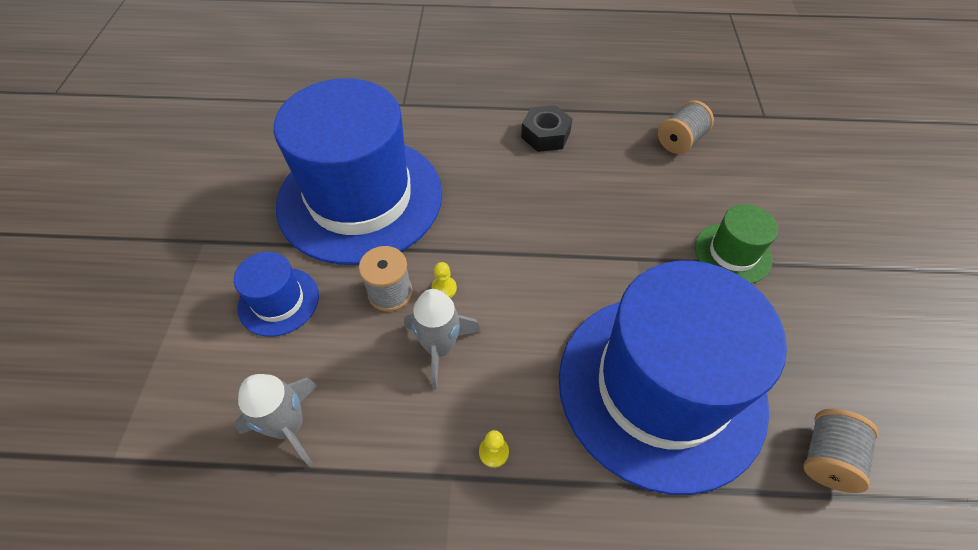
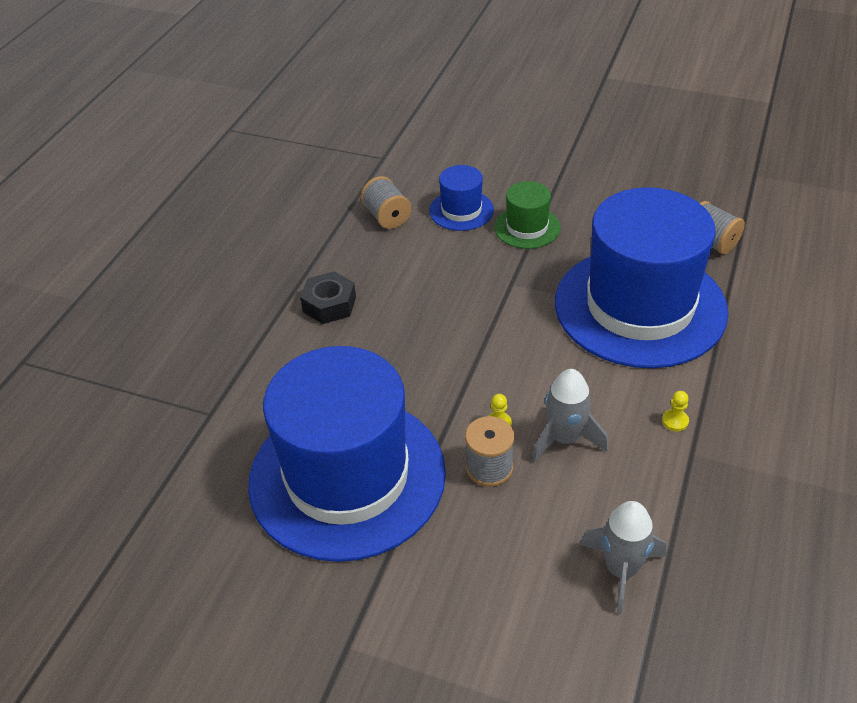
camera: 70 degrees left, 10 degrees down
blue hat [234,252,319,337] -> blue hat moved to [429,165,494,231]

